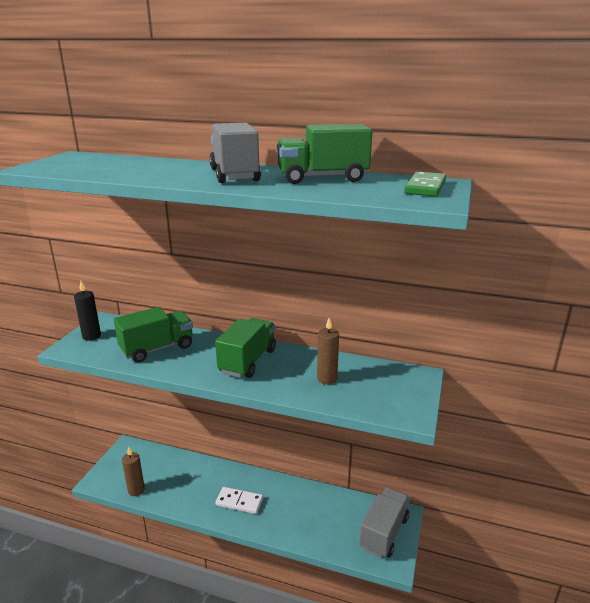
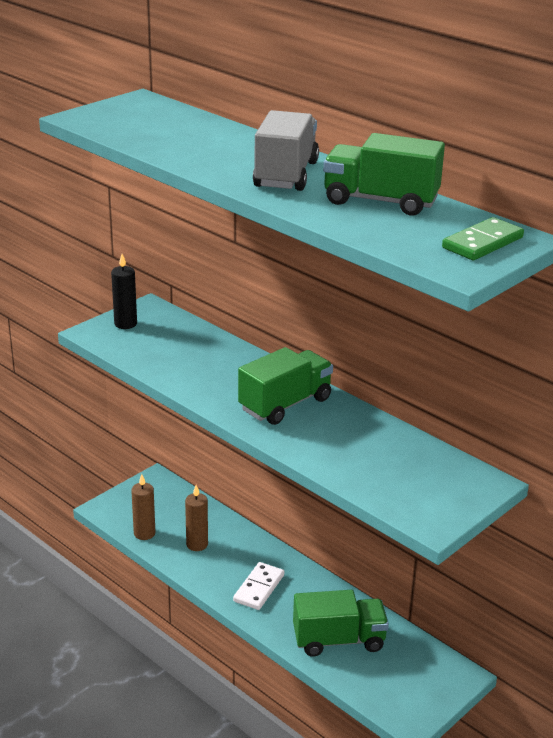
camera: 25 degrees right, 5 degrees up
green truck [114,307,193,363] -> green truck moved to [293,590,389,657]
white domino [215,487,263,514] -> white domino turned 75 degrees clockwise [233,562,284,610]
brown candle [317,318,339,384] -> brown candle moved to [185,485,208,551]
grey truck [360,487,410,558] -> none

